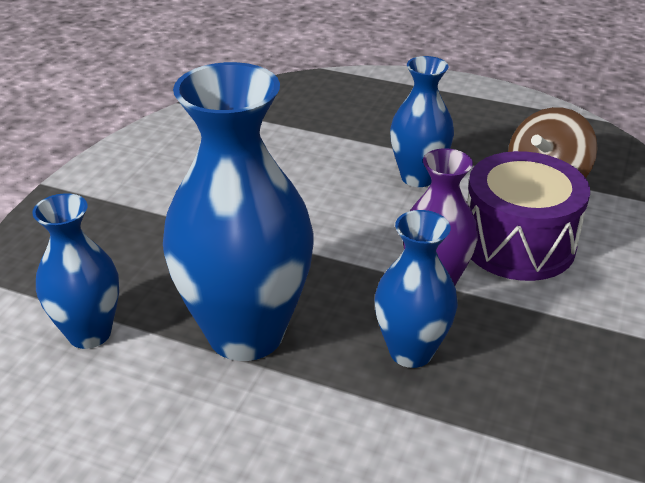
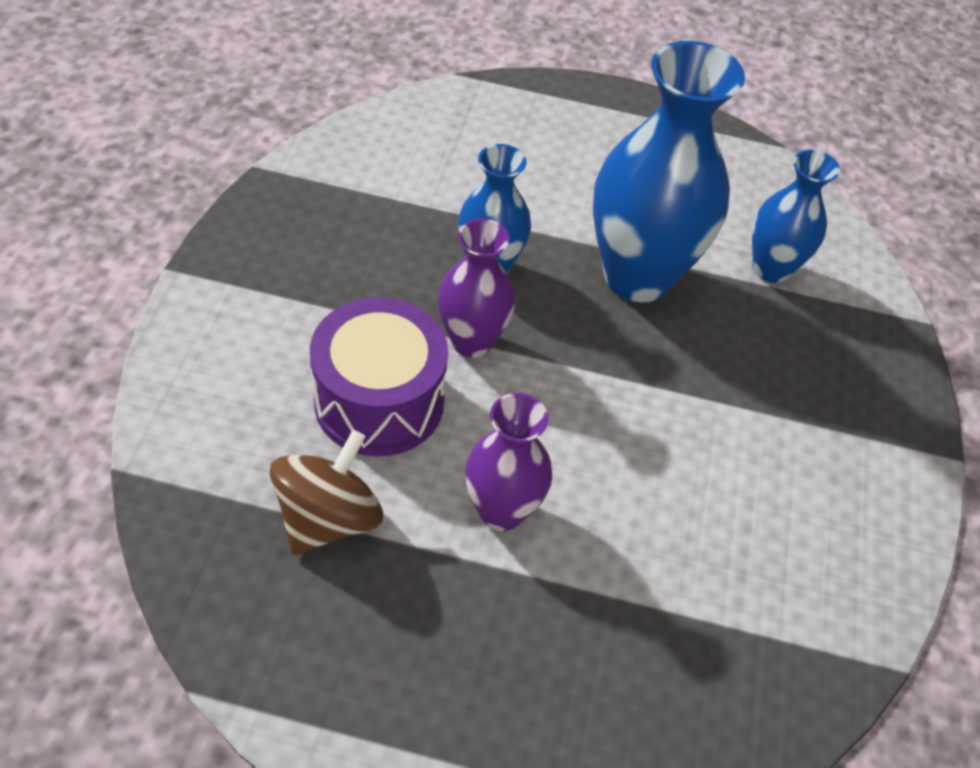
camera: 165 degrees right, 15 degrees up
blue vase [390,56,454,187] -> purple vase [465,393,552,531]

